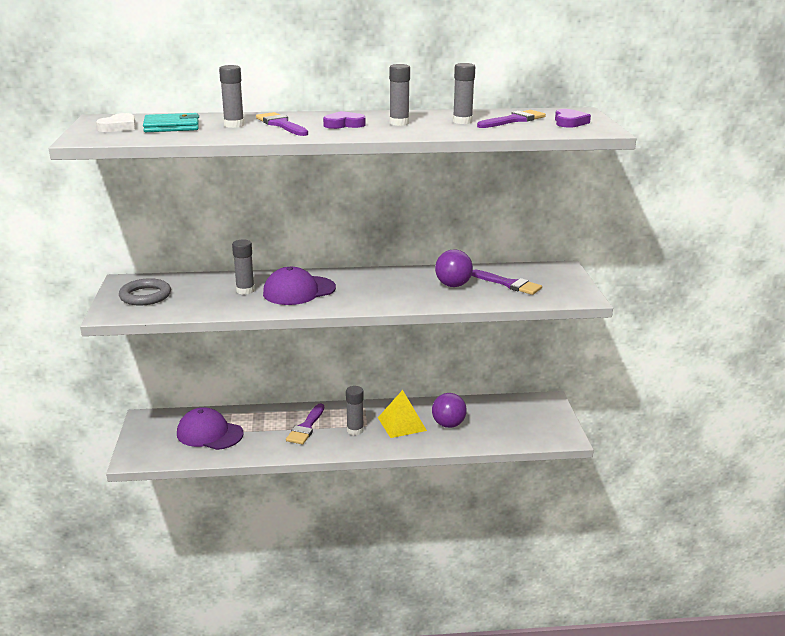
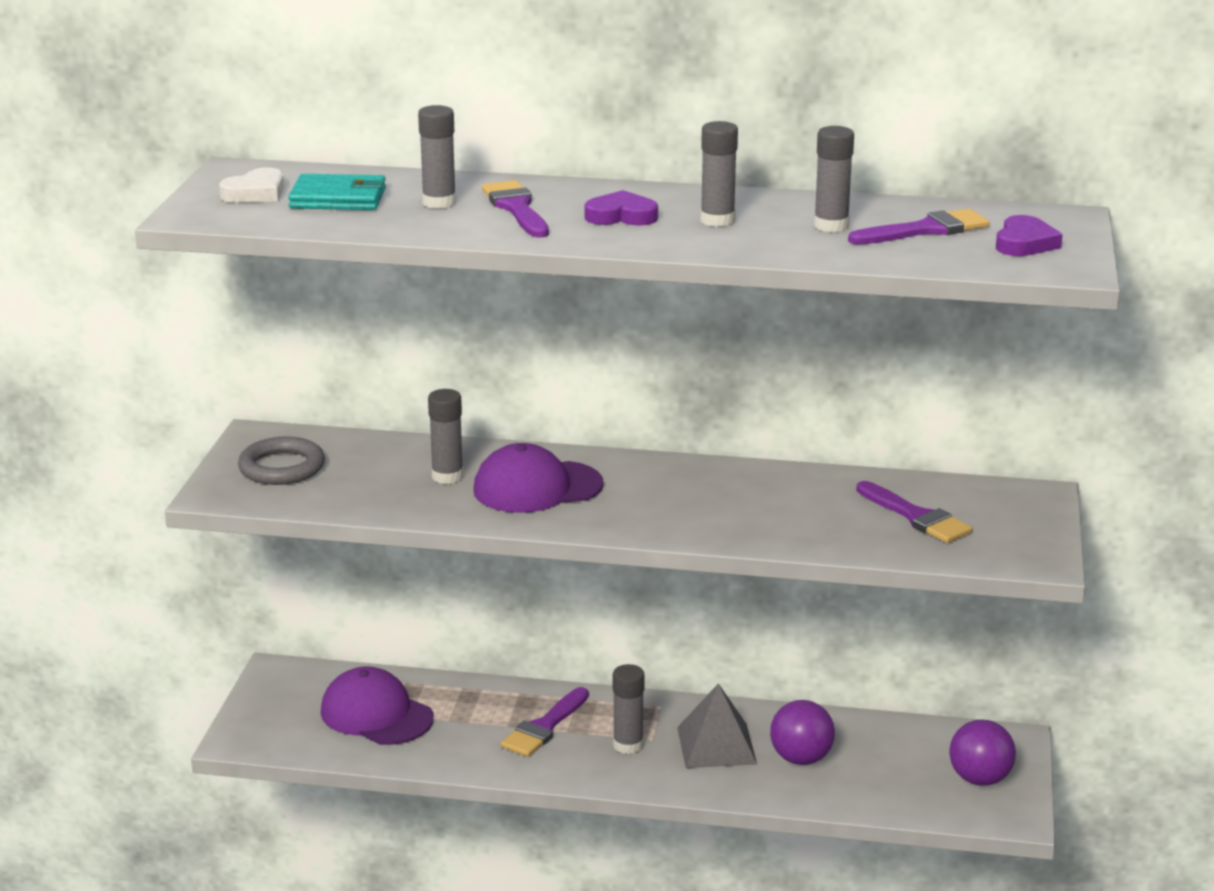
camera: 15 degrees right, 0 degrees up
yellow pyramid [378,390,427,438] -> grey pyramid [677,683,757,768]
purple ball [435,250,473,287] -> purple ball moved to [949,720,1016,786]

